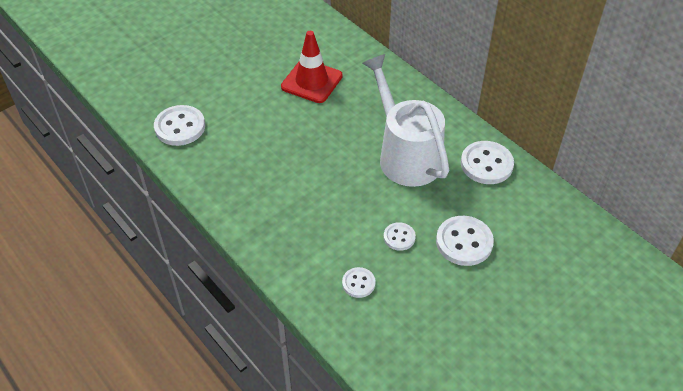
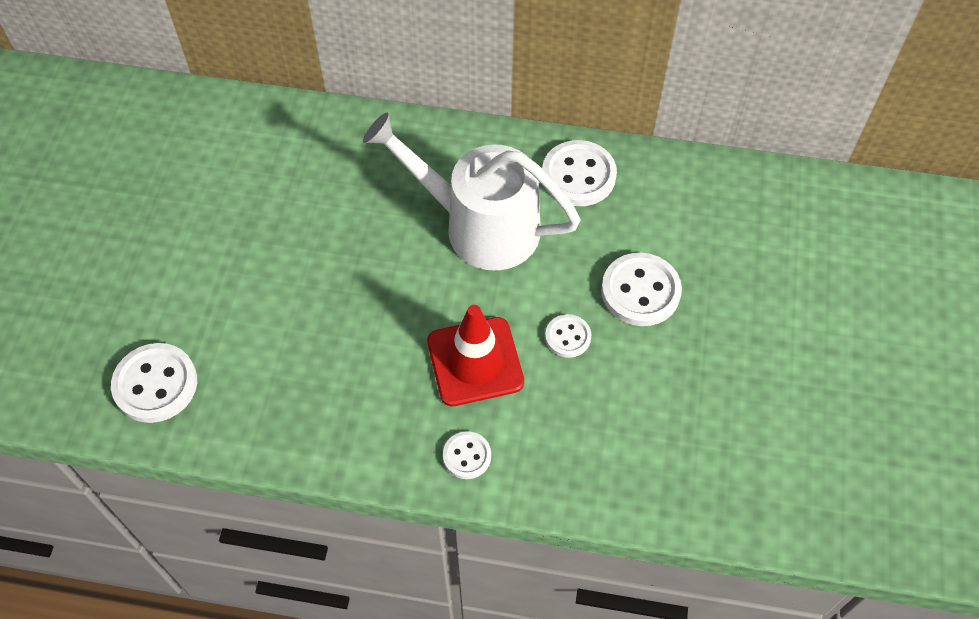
camera: 40 degrees left, 10 degrees up
red traffic cone [281,31,343,103] -> red traffic cone moved to [427,305,524,406]
white button [342,267,376,298] -> white button moved to [443,431,491,479]

